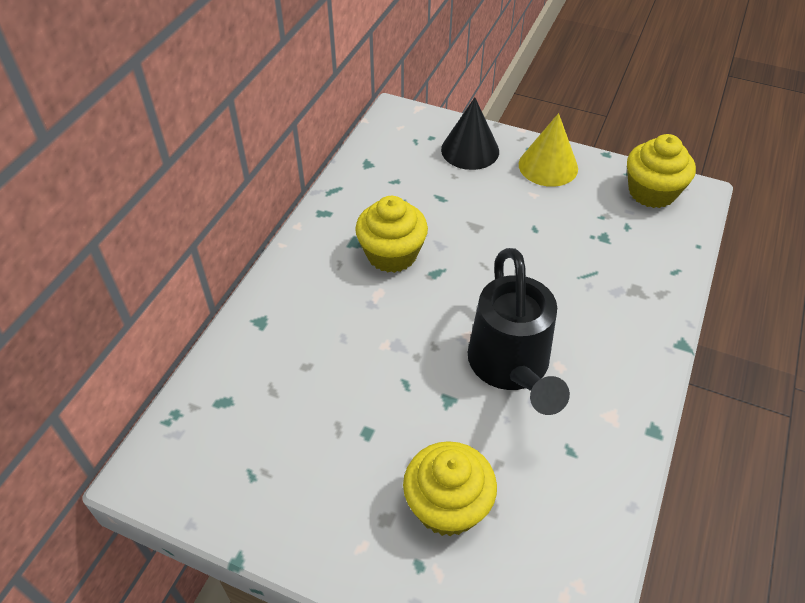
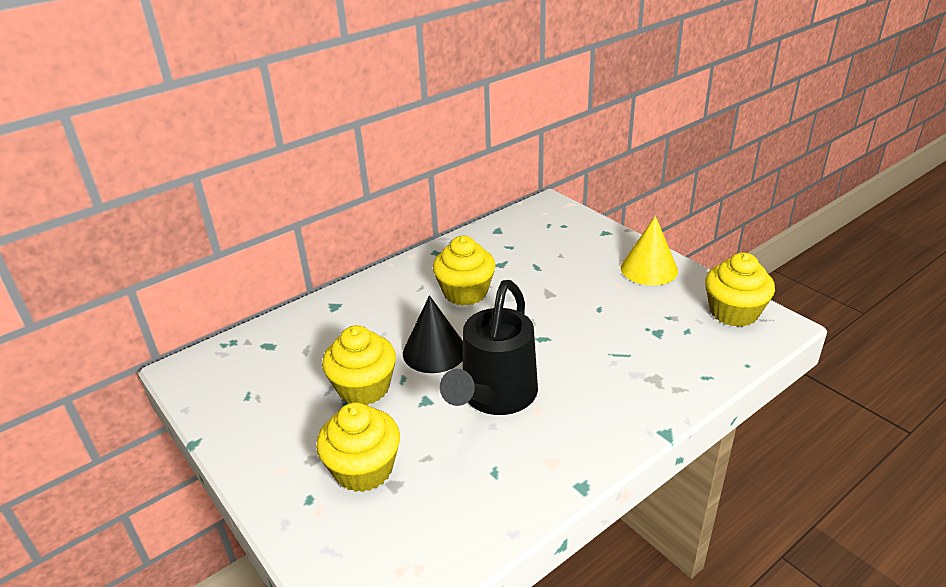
camera: 30 degrees right, 15 degrees down
black cone [441,97,499,170] -> black cone moved to [403,295,463,373]
none -> yellow cupcake [322,325,396,405]

